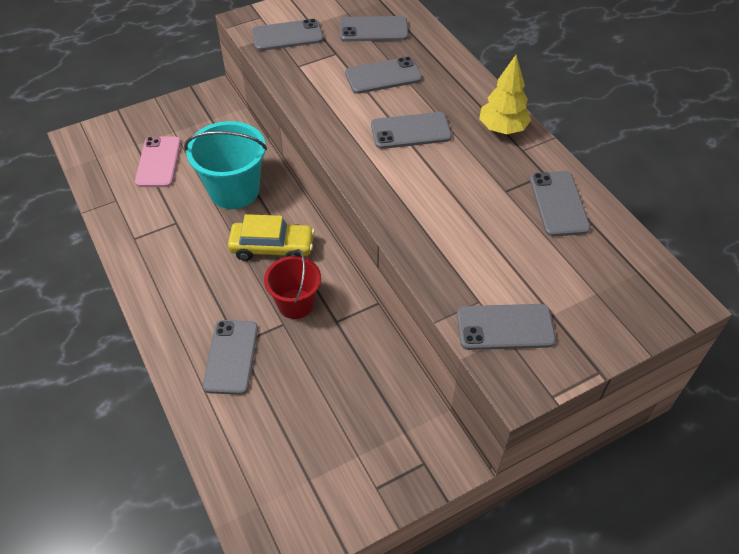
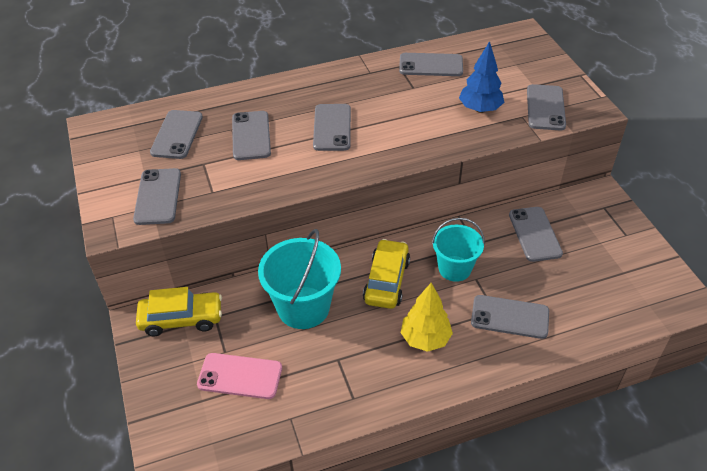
camera: 80 degrees left, 5 degrees down
red bucket [264,249,321,319] -> turquoise bucket [432,218,485,282]
yellow tree [479,55,531,134] -> yellow tree moved to [401,283,453,352]
none -> yellow car [136,287,222,336]
none -> blue tree [459,41,504,113]
none -> grey phone [509,207,563,262]

